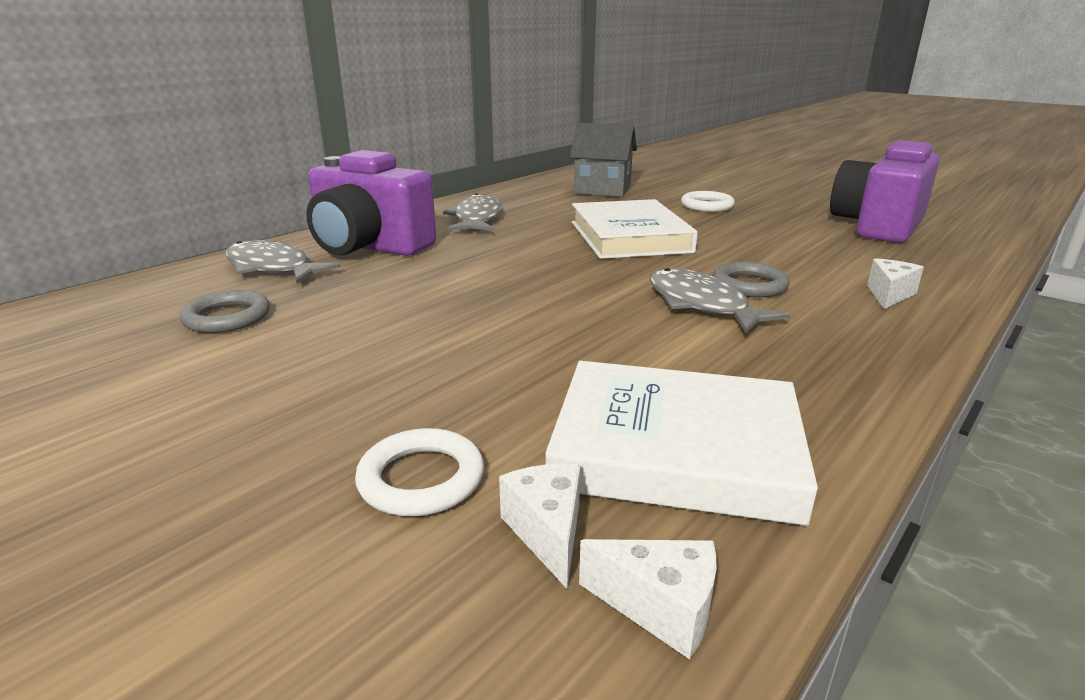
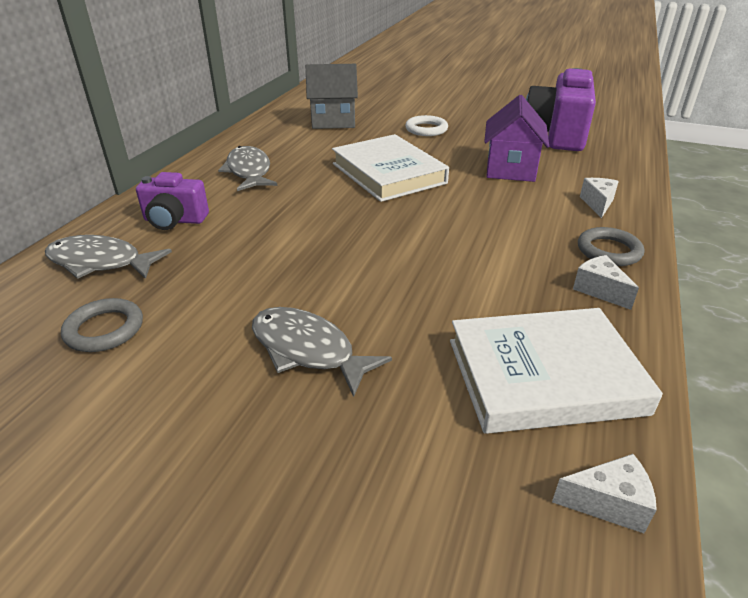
camera: 20 degrees left, 10 degrees up
purple camera [306,150,436,256] -> purple camera [136,172,209,230], size x0.56
white ring [355,428,484,516] -> none
white cheese [499,464,581,589] -> white cheese moved to [573,255,639,310]
grey fish [650,268,790,333] -> grey fish moved to [252,307,392,397]
grey ring [713,262,790,297] -> grey ring moved to [578,227,644,266]
none -> purple house [484,95,549,182]

